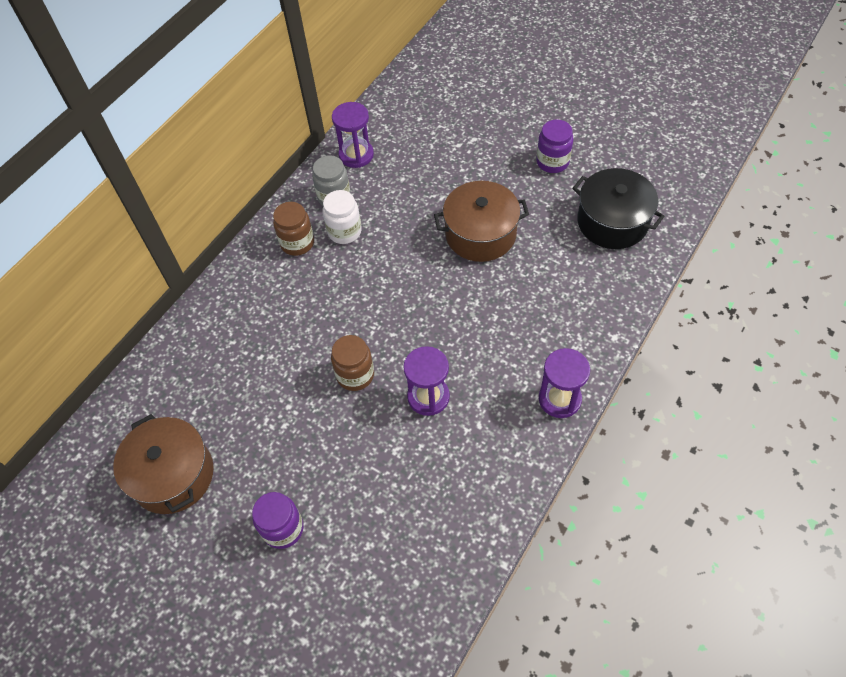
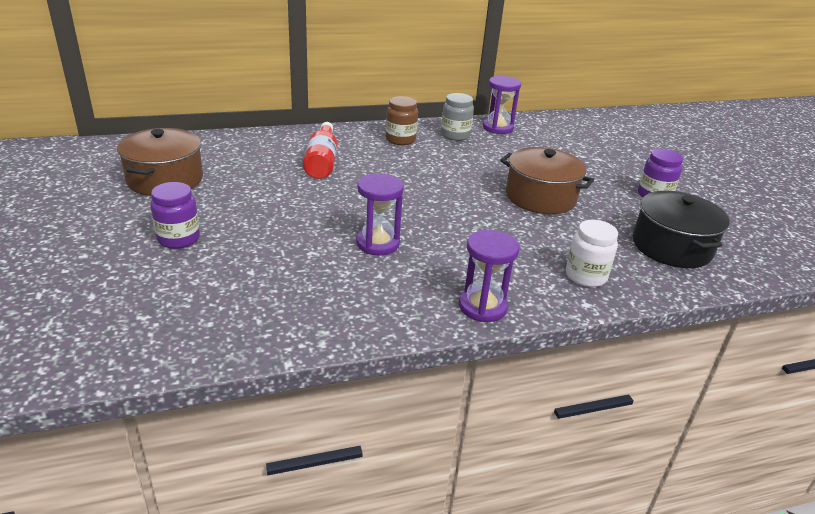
camera: 35 degrees right, 25 degrees down
white jar [323,190,362,244] -> white jar moved to [566,220,618,287]
brown jar [331,335,374,391] -> none
none -> red bottle [303,122,337,179]

